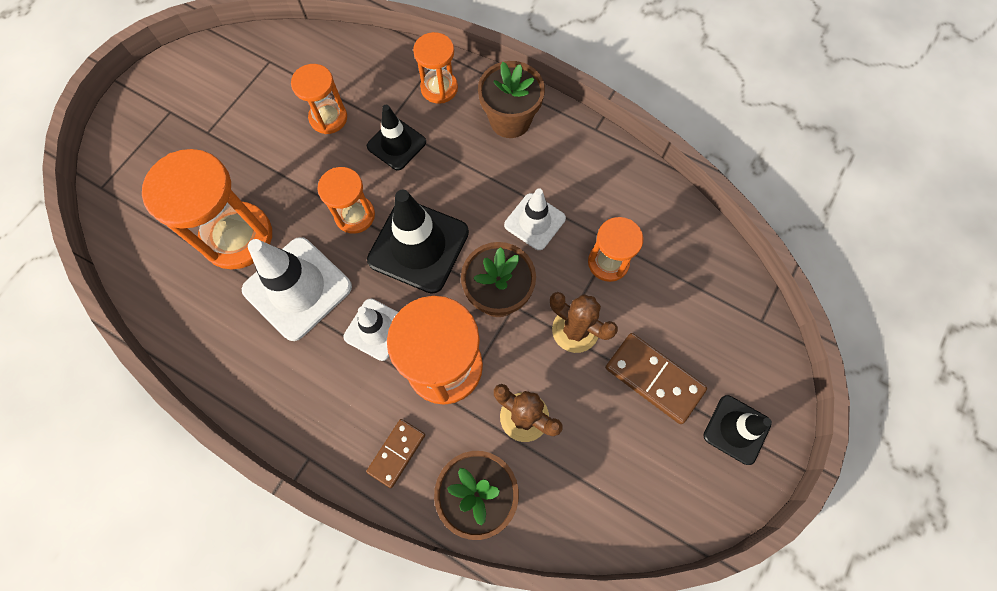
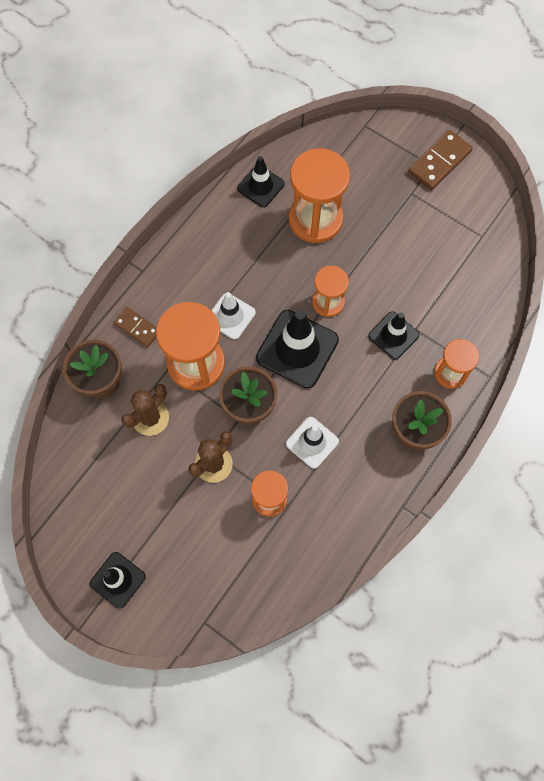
camera: 95 degrees right, 0 degrees up
white traffic cone [242,237,352,341] -> none
orange hourglass [291,64,347,134] -> none
brown domino [605,333,707,424] -> brown domino moved to [408,130,473,190]
none -> black traffic cone [237,156,285,207]

